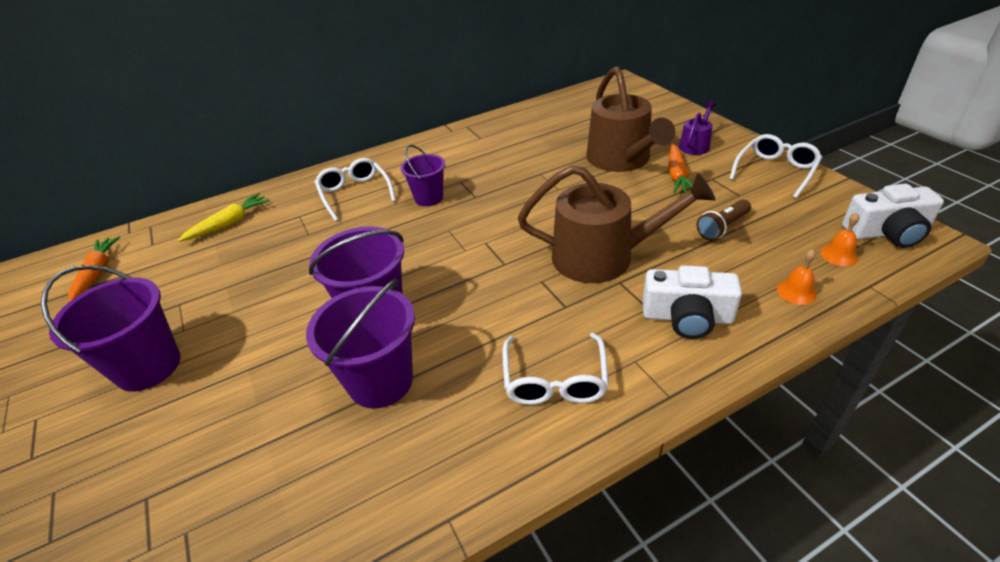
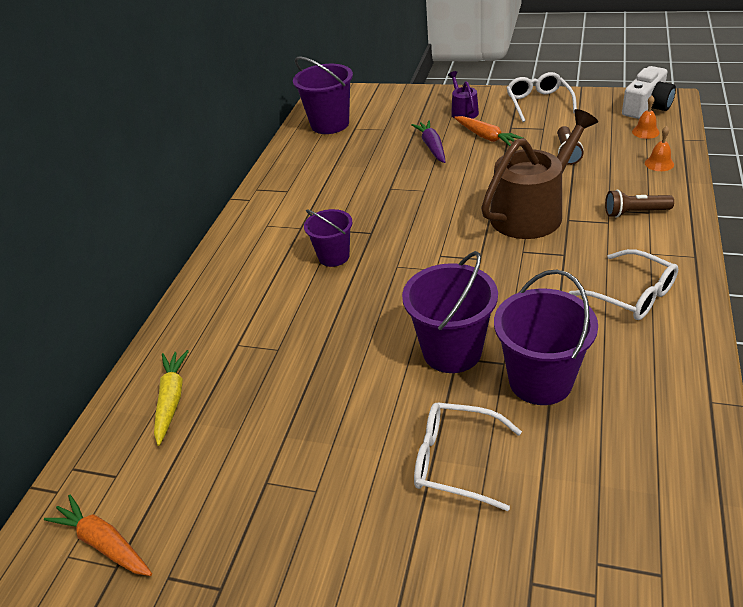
camera: 45 degrees left, 0 degrees up
purple bucket [41,265,181,392] -> purple bucket moved to [293,56,353,134]
white glasses [315,158,396,221] -> white glasses moved to [414,402,522,511]
brown watering can [586,66,675,172] -> purple carrot [411,120,445,163]
white camera [643,265,742,339] -> brown flashlight [605,190,674,217]

